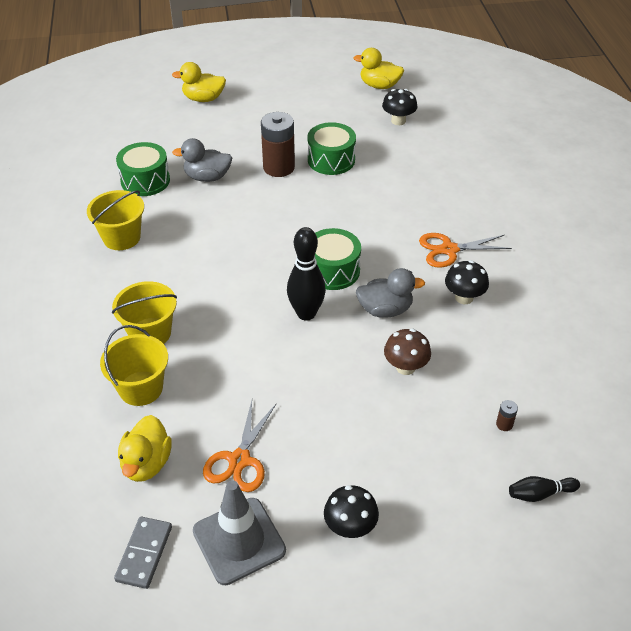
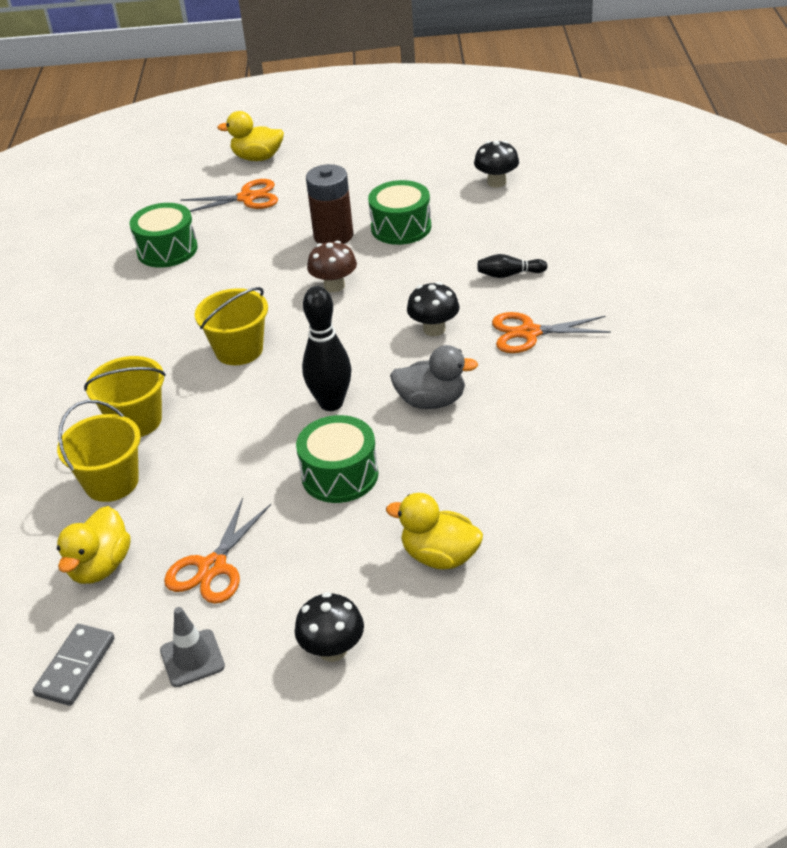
camera: 10 degrees right, 5 degrees down
yellow bucket [87,190,144,250] -> yellow bucket moved to [195,287,268,365]
grey duck [172,138,232,182] -> none
grey traffic cone [193,480,286,585] -> grey traffic cone [160,607,225,687], size x0.59
green drum [315,228,361,290] -> green drum moved to [296,415,378,503]
yellow duck [353,48,404,89] -> yellow duck moved to [386,493,483,570]
brown mushroom [384,329,431,375] -> brown mushroom moved to [307,241,357,292]
black mushroom [445,260,489,304] -> black mushroom moved to [407,282,459,336]
brown battery [496,400,518,431] -> none
black bowling pin [509,476,580,502] -> black bowling pin moved to [477,254,547,278]
none -> orange scissors [180,179,278,212]

